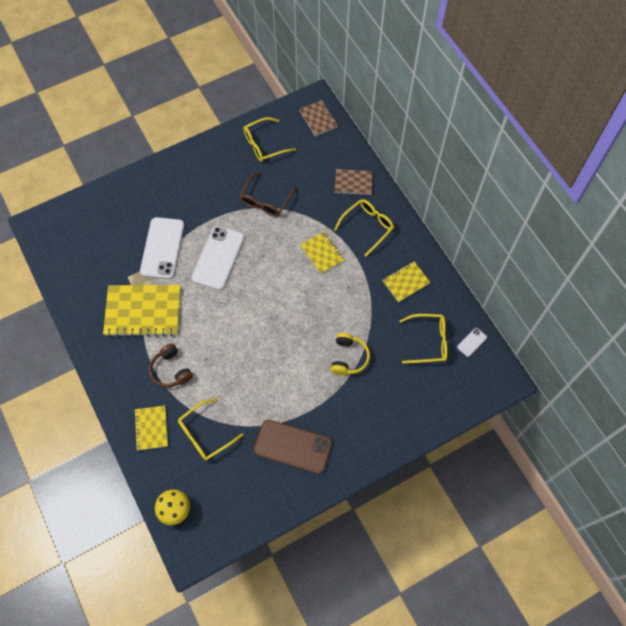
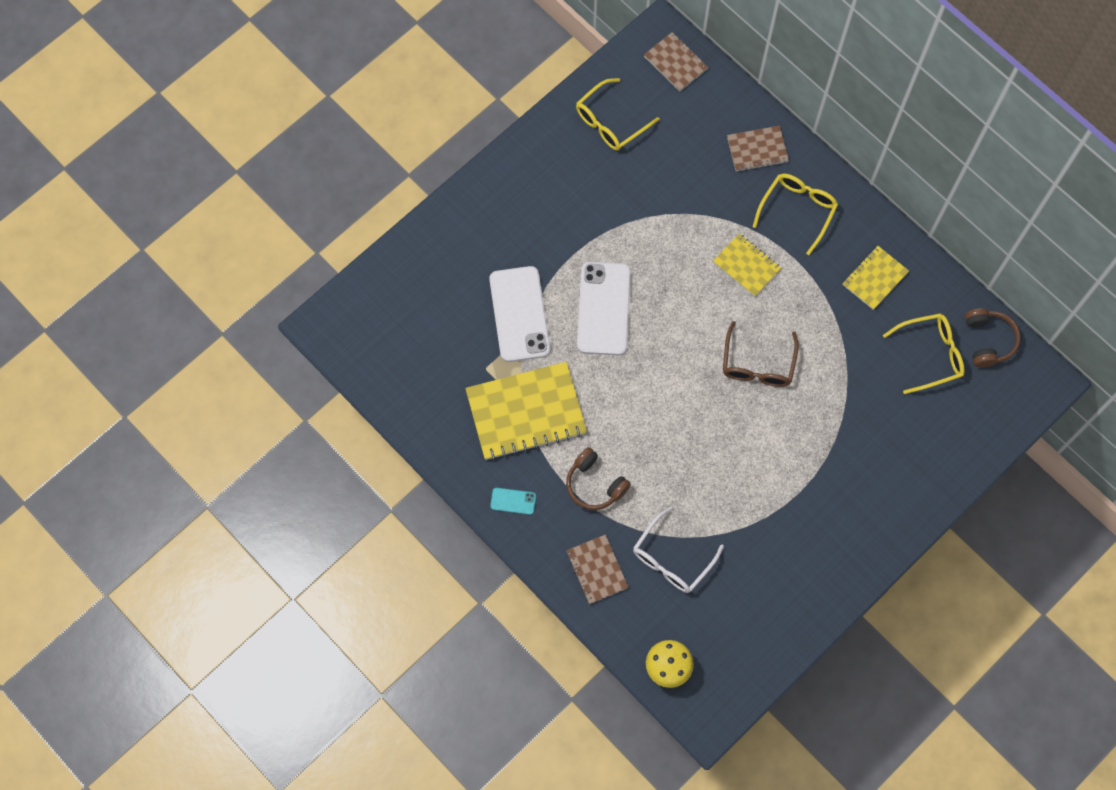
camera: 15 degrees left, 5 degrees up
yellow notebook [134,406,168,451] -> brown notebook [566,534,629,604]
yellow glasses [178,398,243,461] -> white glasses [633,507,724,593]
brown glasses [240,172,296,217] -> brown glasses moved to [723,321,799,387]
brown phone [254,420,332,474] -> none
yellow headphones [331,333,370,375] -> none
white phone [457,328,487,357] -> brown headphones [965,308,1021,367]
none -> turquoise phone [490,488,536,515]

